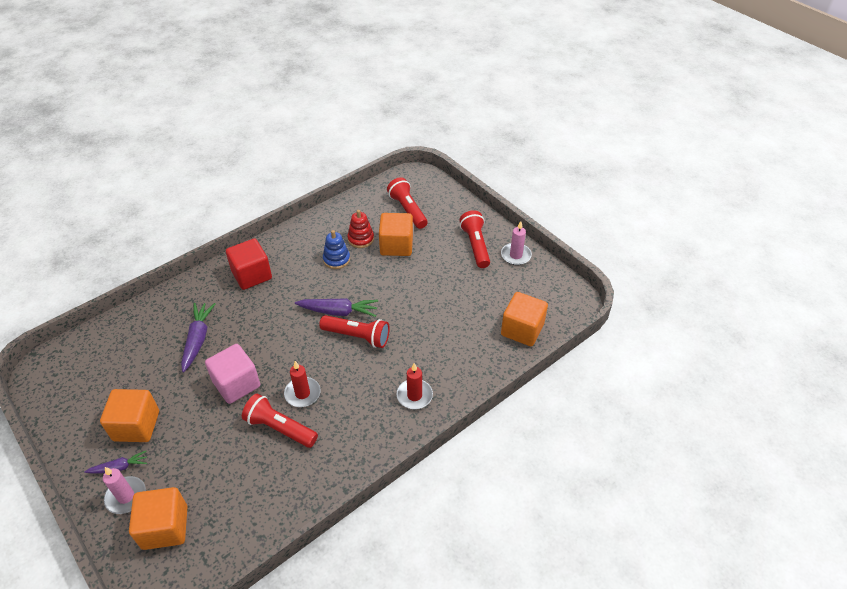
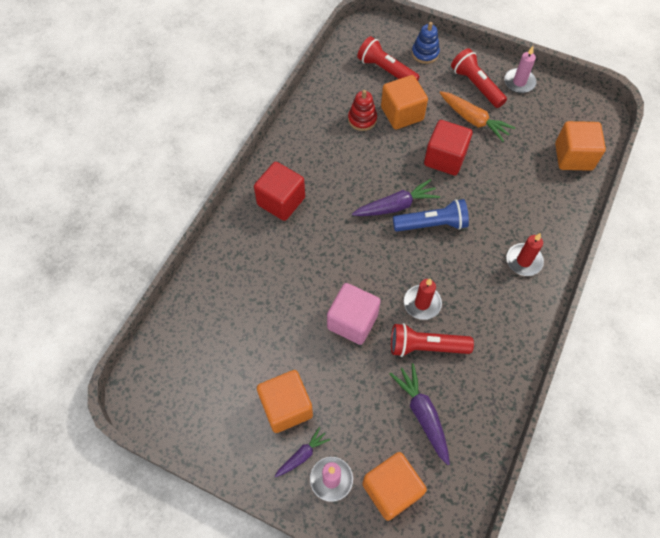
camera: 25 degrees left, 15 degrees up
purple carrot [181,303,215,372] -> purple carrot moved to [390,363,450,465]
red flashlight [319,315,390,348] -> blue flashlight [393,199,469,232]
blue stacking toy [323,230,350,269] -> blue stacking toy moved to [412,22,440,64]
none -> red cube [424,120,473,175]
none -> orange carrot [440,91,515,142]

